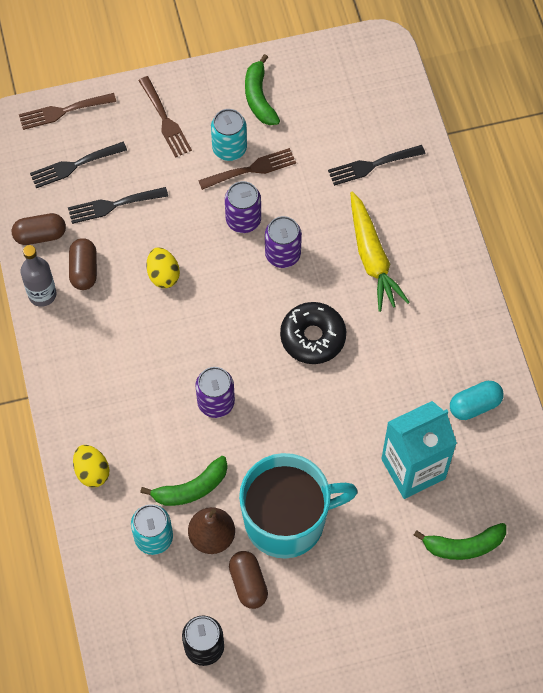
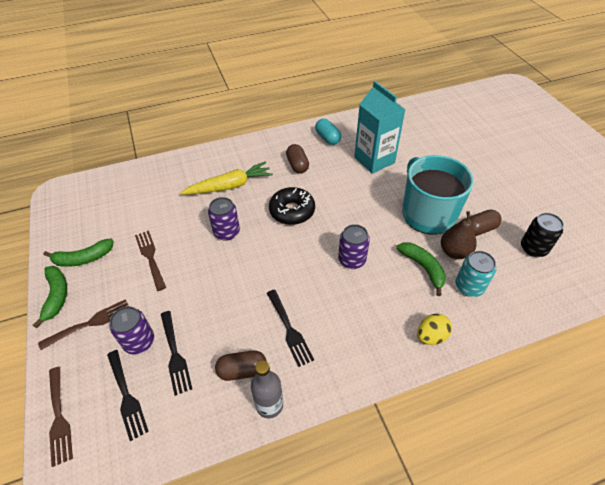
camera: 95 degrees left, 15 degrees down
brown capsule [12,213,66,245] -> brown capsule moved to [286,144,309,174]
yellow egg [146,247,180,288] -> none
turquoise can [211,109,247,161] -> none
purple can [225,181,261,233] -> purple can moved to [110,306,154,355]
black fork [328,145,425,186] -> black fork moved to [267,289,314,367]
green banana [414,523,506,560] -> green banana moved to [33,266,67,328]

